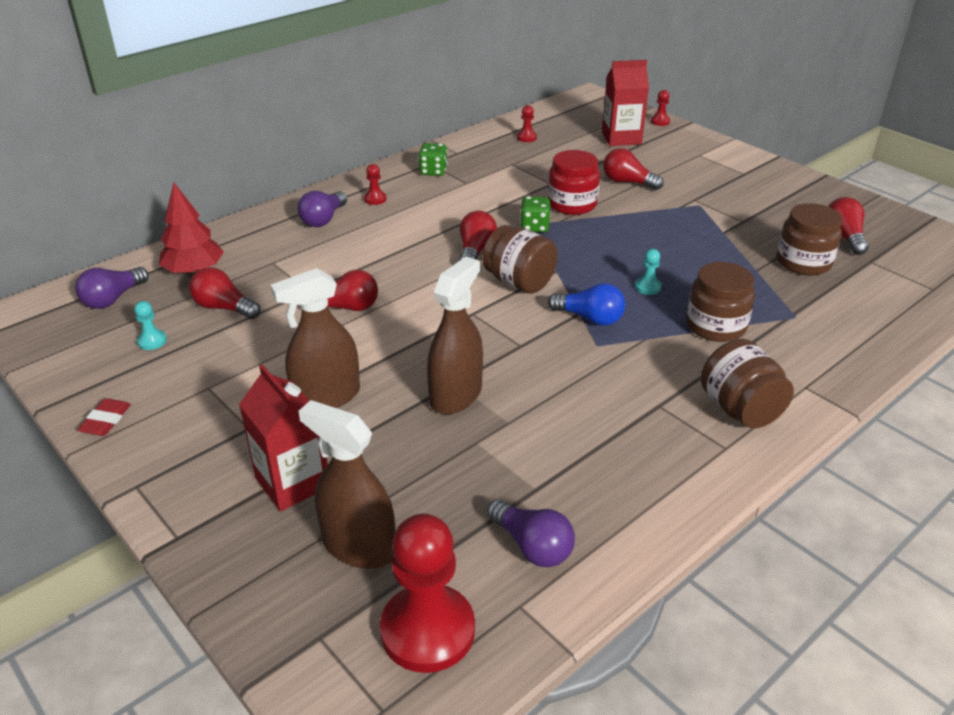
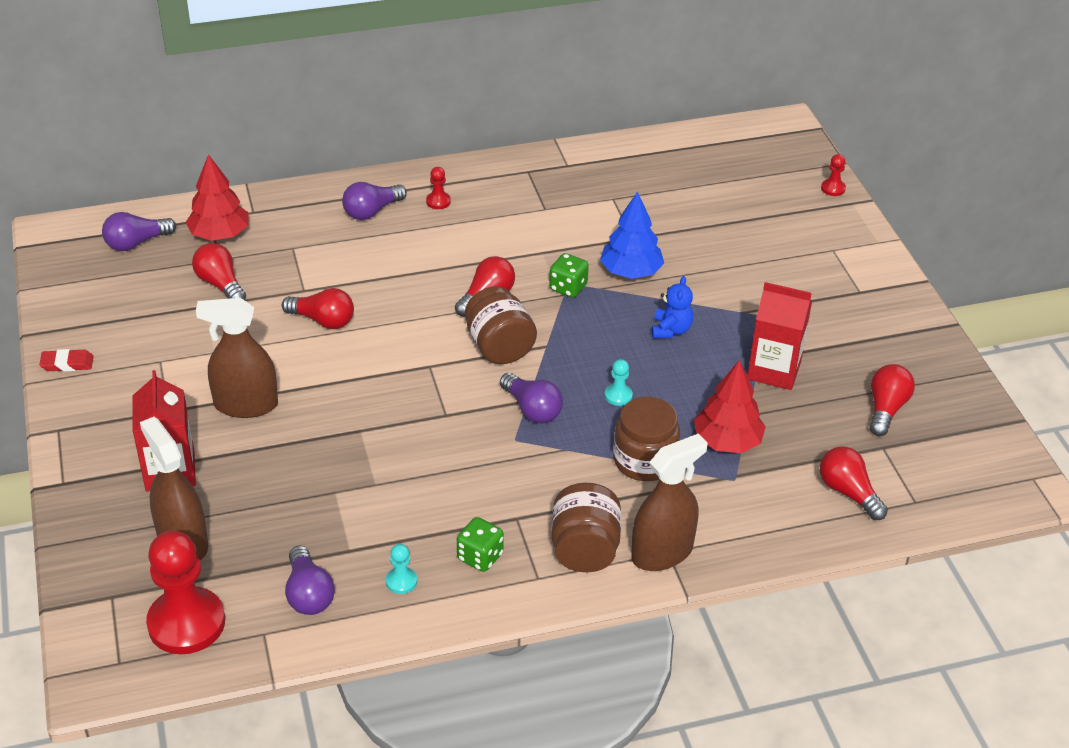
camera: 25 degrees right, 5 degrees up
red eraser [77,399,131,436] -> red eraser turned 45 degrees clockwise [39,349,94,371]
turquoise pawn [134,301,167,350] -> turquoise pawn moved to [386,544,417,594]
green dice [418,143,448,176] -> green dice moved to [457,517,504,572]
brown spray bottle [427,256,483,414] -> brown spray bottle moved to [631,434,708,571]
red pawn [517,105,537,142] -> none
red jar [548,150,600,215] -> blue tree [600,191,664,279]
blue light bulb [548,283,625,326] -> purple light bulb [500,373,563,423]
red carton [602,60,649,146] -> red carton moved to [747,282,812,390]
red light bulb [603,148,663,190] -> red light bulb moved to [820,446,888,520]
brown jar [777,203,842,276] -> none
none -> blue teddy bear [652,276,693,338]
none -> red tree [694,360,766,453]

